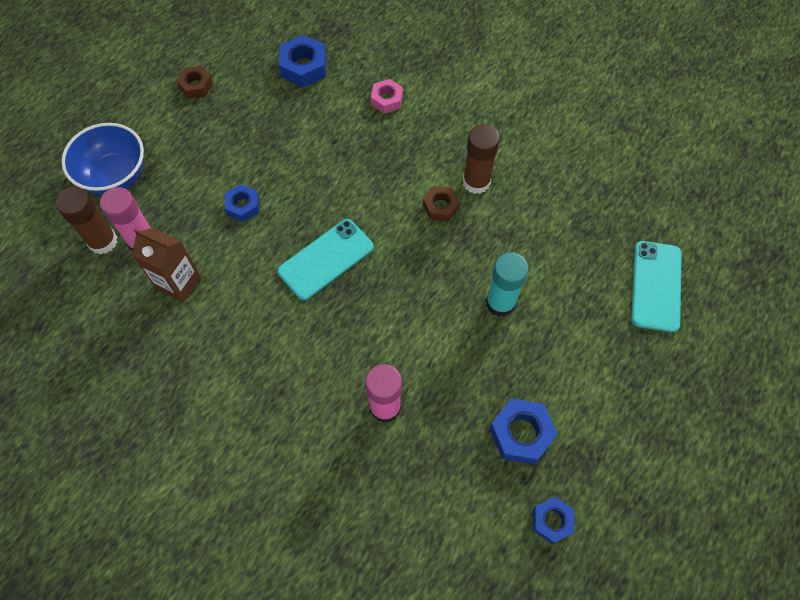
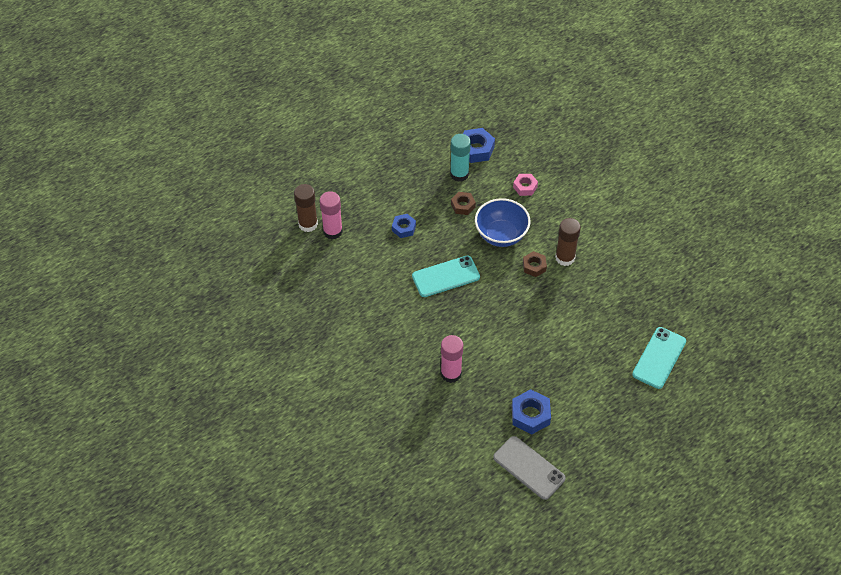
camera: 20 degrees right, 10 degrees down
blue bowl [61,123,144,195] -> blue bowl moved to [475,198,530,247]
brown carton [132,228,201,303] -> none
brown nut [176,66,213,99] -> brown nut moved to [451,192,476,215]
turquoise glue stick [486,252,529,317] -> turquoise glue stick moved to [450,134,471,182]
blue nut [533,497,574,544] -> grey phone [493,436,566,500]

